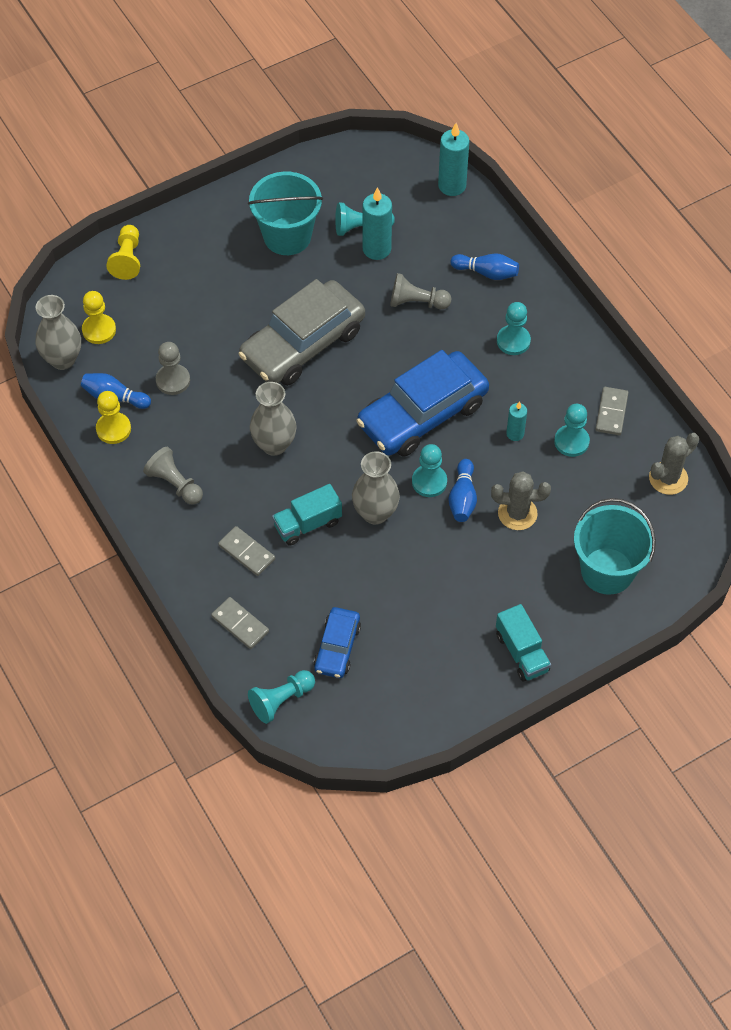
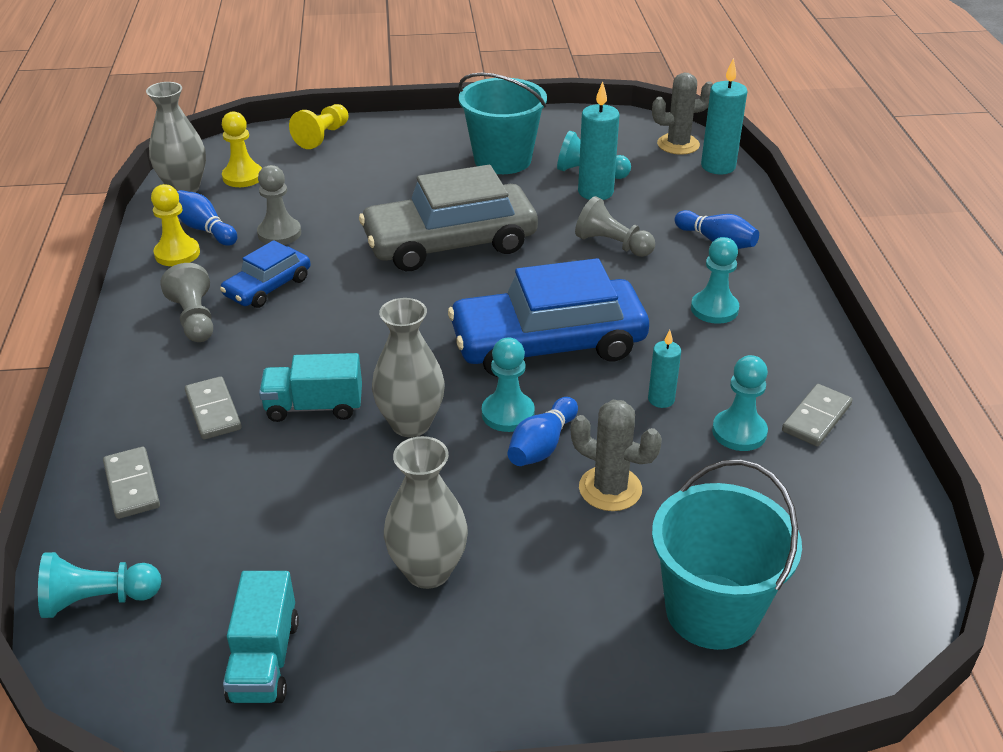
camera: 25 degrees right, 20 degrees down
grey vase [250,382,297,456] -> grey vase moved to [384,436,468,589]
blue car [314,607,361,678] -> blue car moved to [220,240,310,308]
turquoise truck [496,604,551,681] -> turquoise truck moved to [223,571,299,703]
grey cactus [649,433,699,495] -> grey cactus moved to [652,72,713,155]

